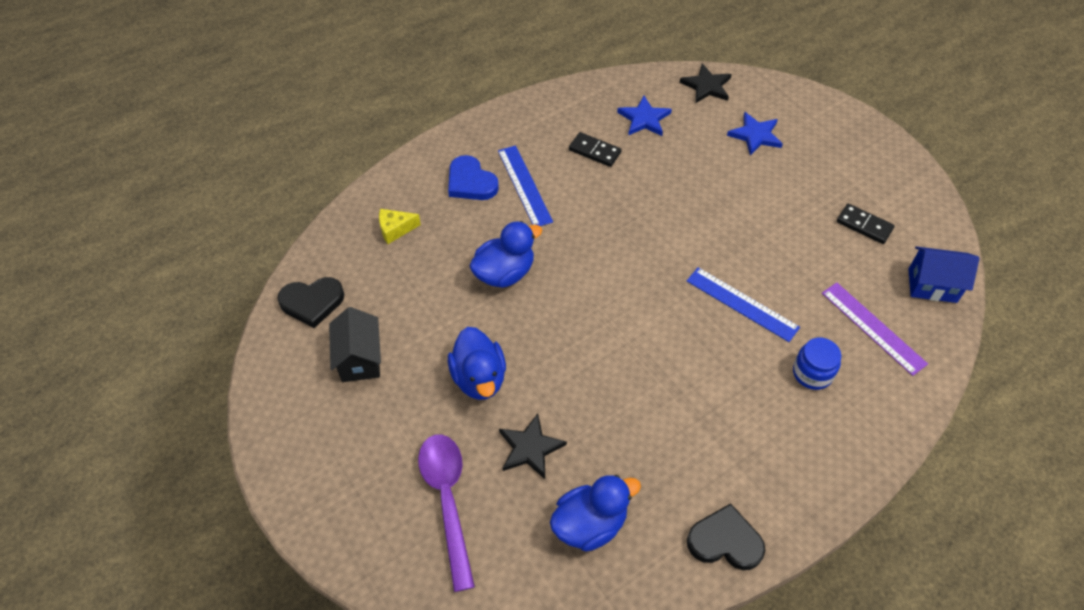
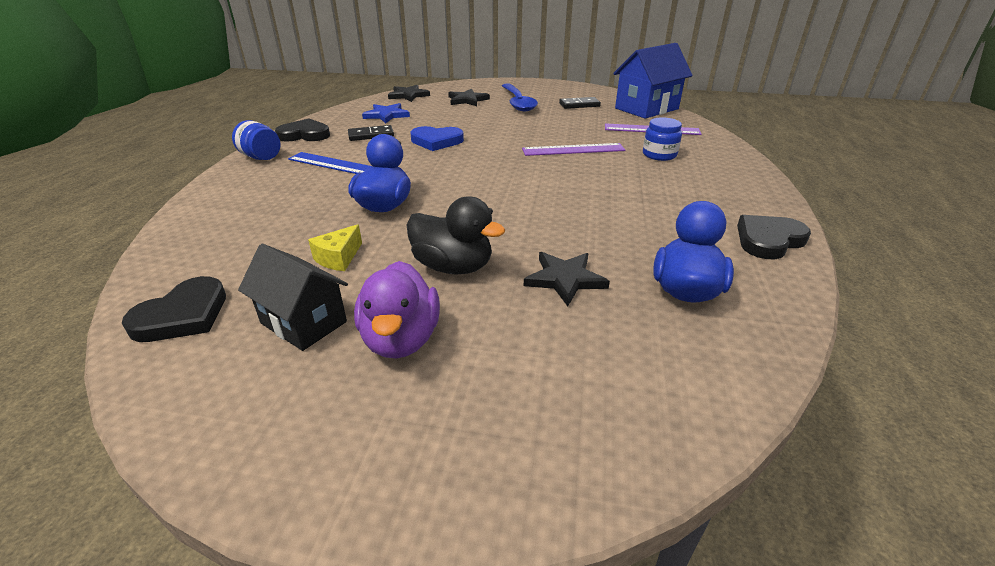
camera: 45 degrees left, 20 degrees down
yellow cheese [379,209,421,244] -> yellow cheese moved to [308,224,362,271]
purple spoon [418,434,475,592] -> none
blue heart [448,155,499,200] -> blue heart moved to [410,126,464,151]
blue duck [448,327,506,400] -> black duck [407,196,505,274]
blue ruler [687,267,800,342] -> purple ruler [522,143,626,156]
blue star [727,112,783,156] -> black star [448,89,490,106]
blue house [908,246,979,303] -> blue house [613,43,693,119], size x1.54
none -> blue jar [232,120,280,160]
none -> black heart [275,118,330,142]
none -> purple duck [354,261,440,359]
none -> blue spoon [502,83,538,111]

